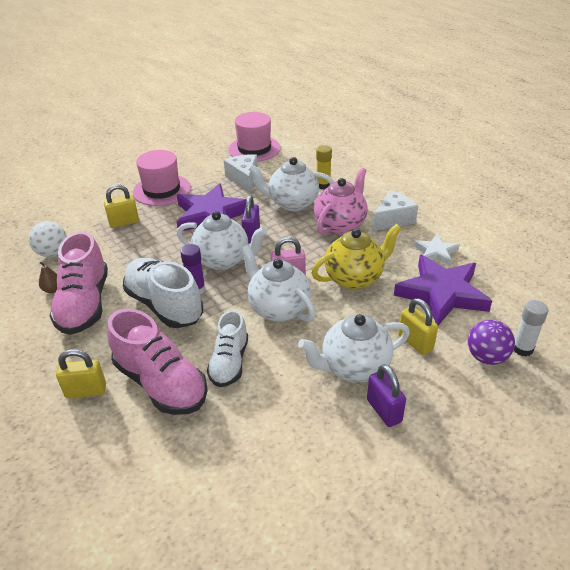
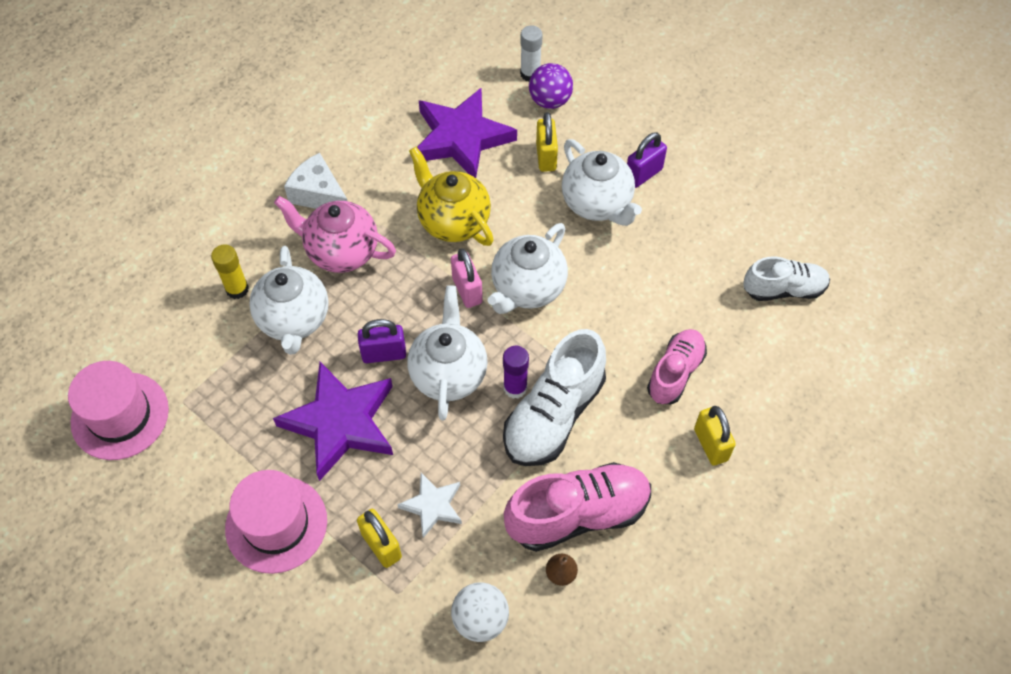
camera: 105 degrees left, 20 degrees up
pink shoe [107,308,208,415] -> pink shoe [647,329,707,404], size x0.64
white shoe [207,310,248,387] -> white shoe moved to [743,257,830,301]
white cheese [224,154,258,193] -> none
yellow padlock [398,298,438,355] -> yellow padlock turned 45 degrees counterclockwise [536,112,558,172]
white star [414,234,460,266] -> white star moved to [397,473,462,538]

